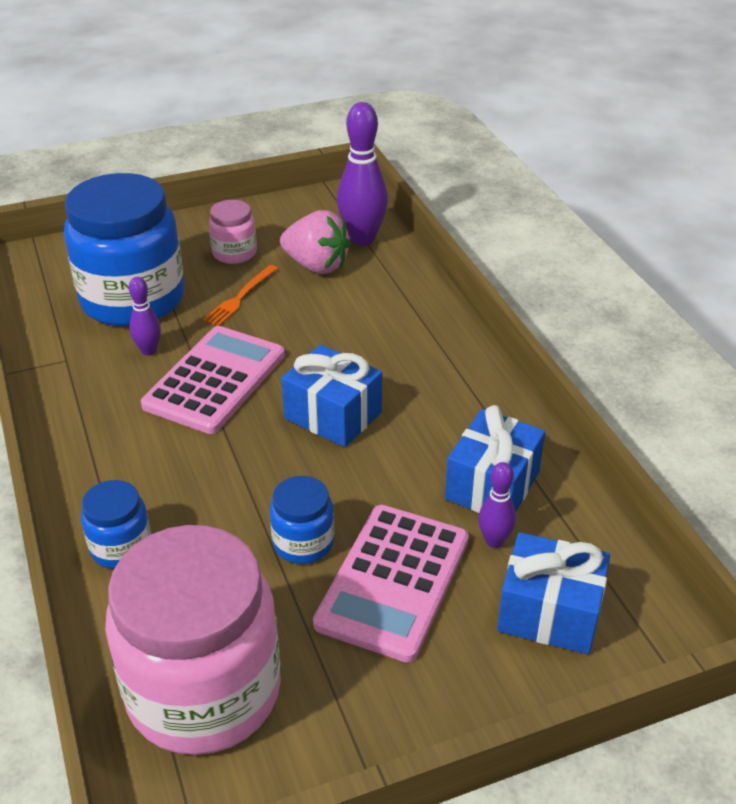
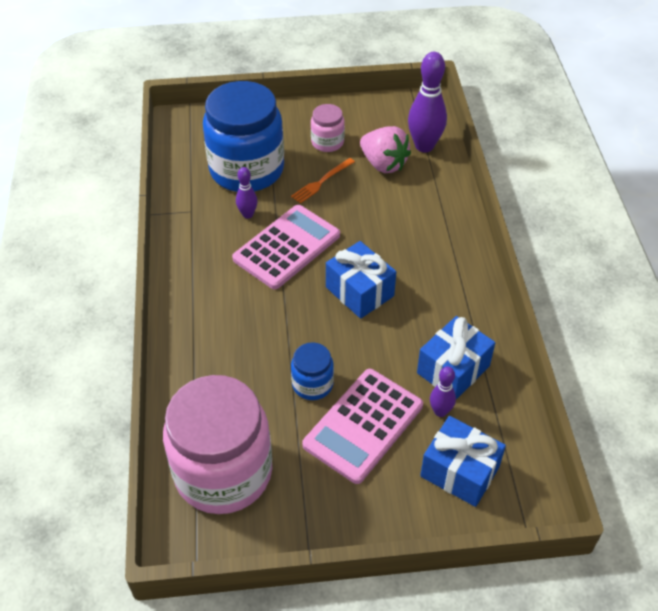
camera: 15 degrees right, 10 degrees up
blue jar [81,480,151,569] -> none

